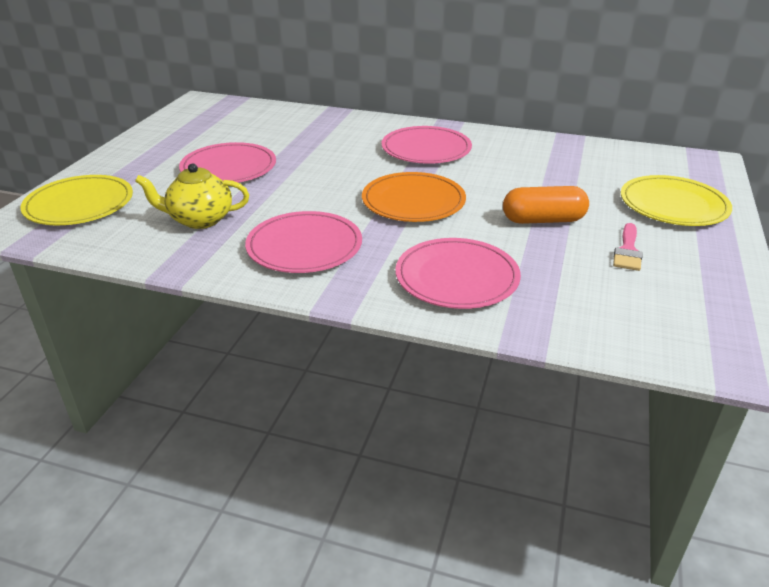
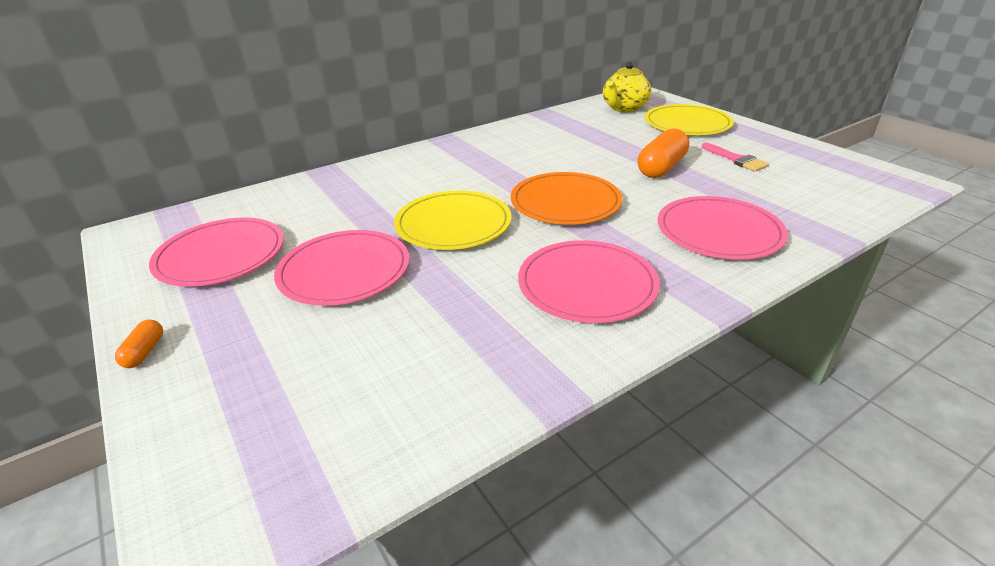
camera: 50 degrees left, 0 degrees up
yellow plate [20,175,133,225] -> yellow plate moved to [394,191,512,250]
yellow teapot [135,163,249,229] -> yellow teapot moved to [603,62,651,113]
pink plate [382,126,472,164] -> pink plate moved to [149,218,284,287]
none -> orange capsule [115,320,163,368]

